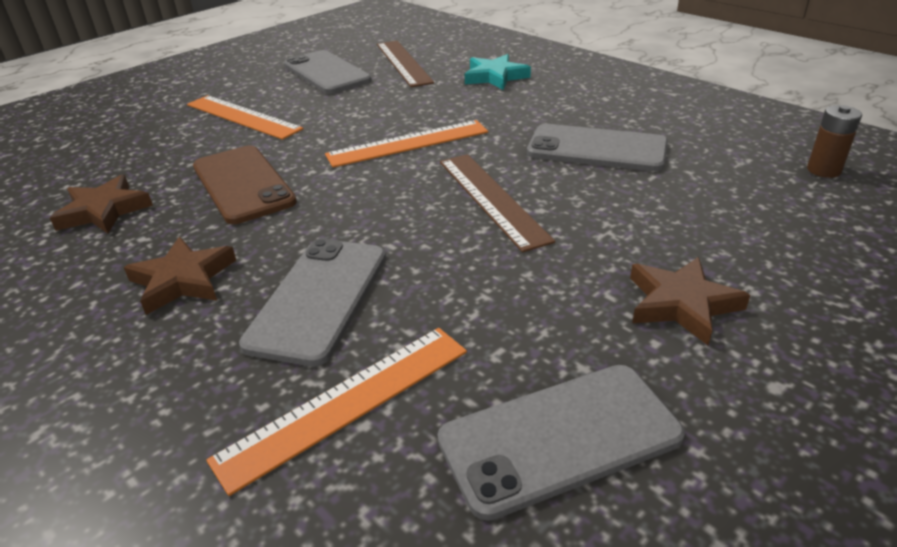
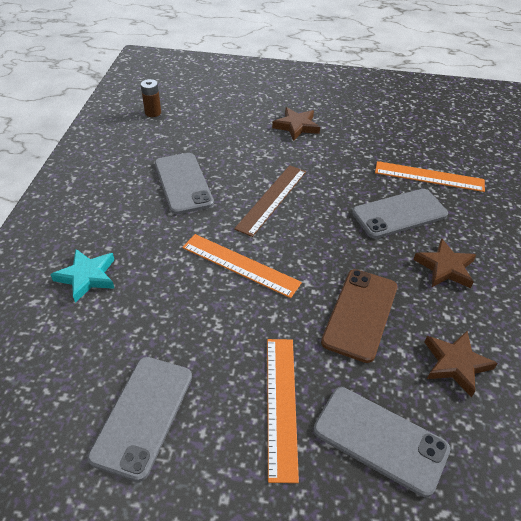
camera: 130 degrees left, 10 degrees up
brown ruler [377,41,434,87] -> none
grey phone [438,365,685,521] -> grey phone moved to [313,387,450,497]

